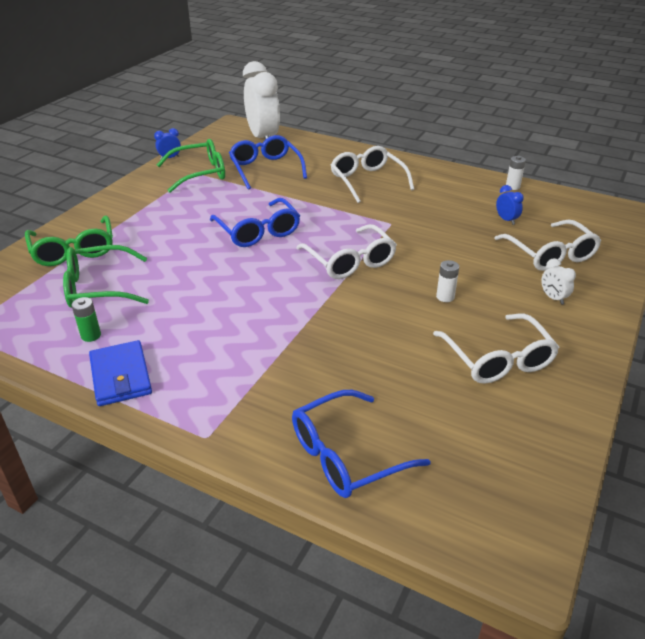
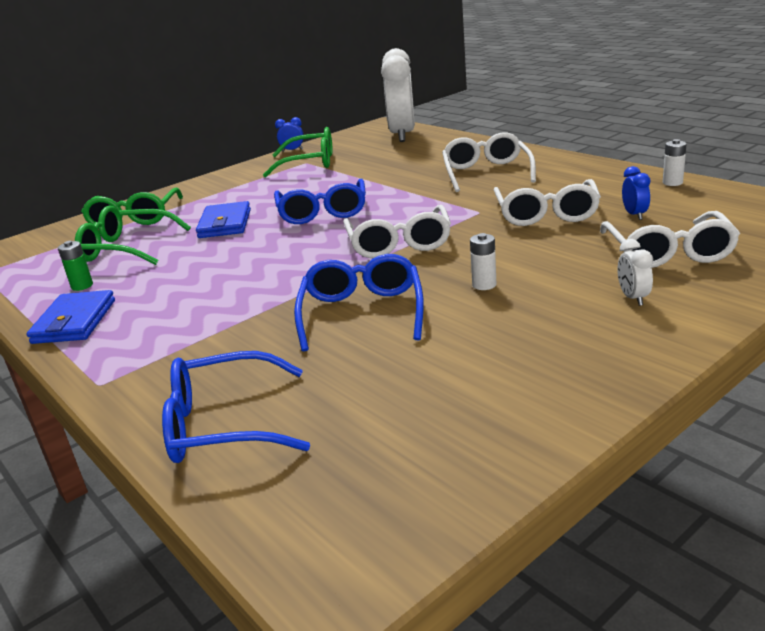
camera: 25 degrees right, 10 degrees down
blue glasses [229,135,307,190] -> blue glasses moved to [294,254,424,351]
white glasses [433,314,560,384] -> white glasses moved to [493,179,601,226]
none -> blue wallet [196,201,251,238]

